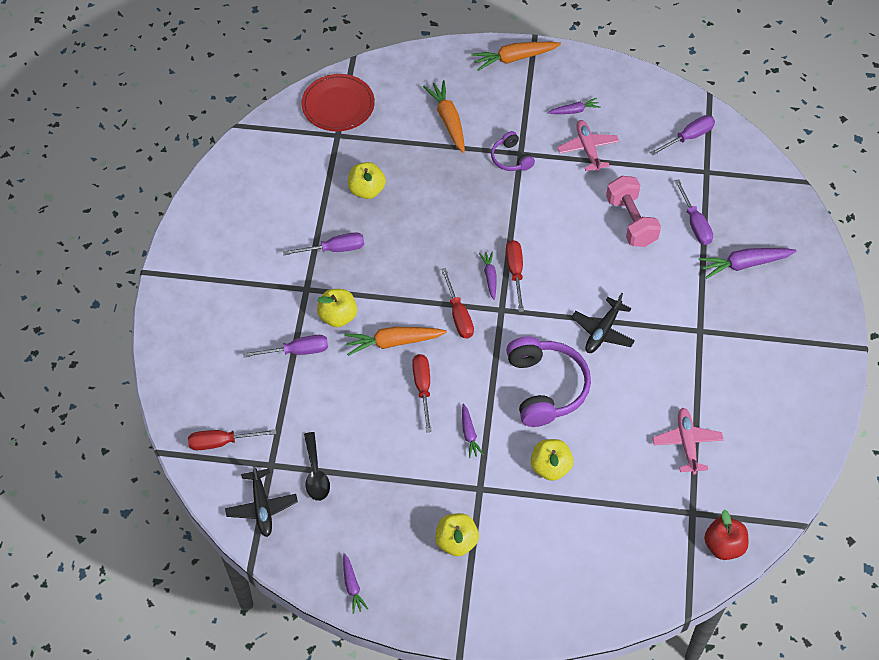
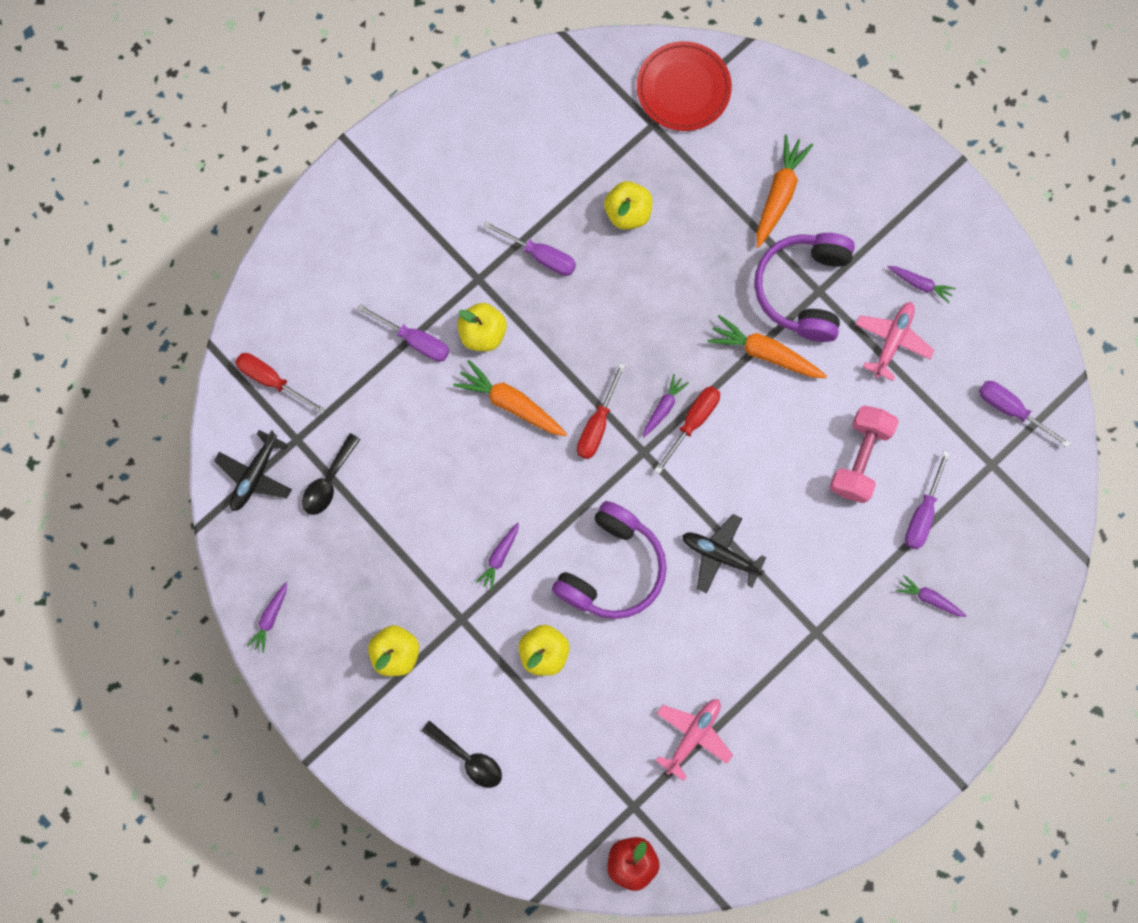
camera: 40 degrees right, 20 degrees up
red screwdriver [412,354,432,432] -> none
orange carrot [471,42,561,71] -> orange carrot moved to [707,315,827,378]
purple headphones [491,131,535,171] -> purple headphones [754,233,855,342], size x1.92
black plane [572,293,635,353] -> black plane turned 45 degrees clockwise [682,514,767,594]
purple screwdriver [650,115,715,156] -> purple screwdriver turned 150 degrees counterclockwise [979,381,1070,448]
purple carrot [699,248,796,279] -> purple carrot [896,575,966,617], size x0.58
none -> black spoon [422,721,502,788]

